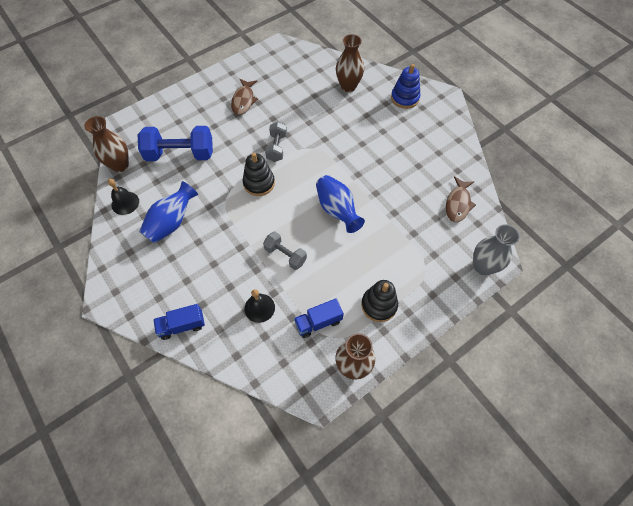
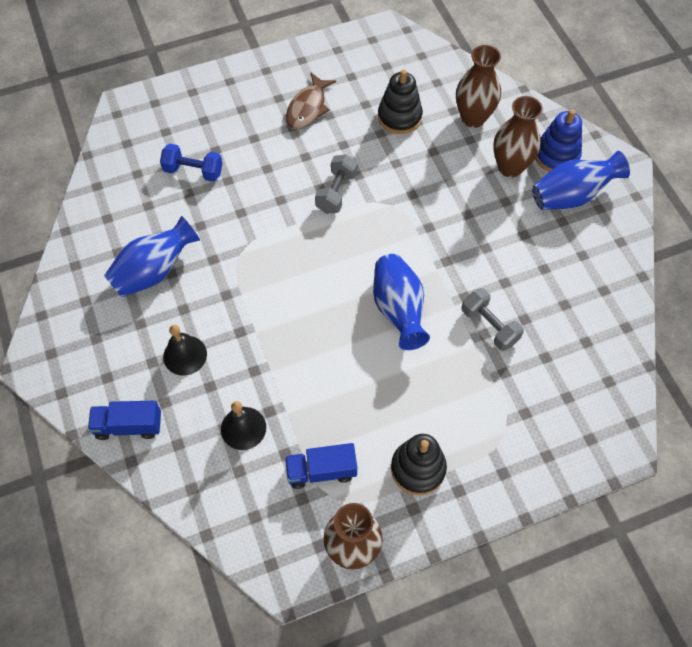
camera: 15 degrees right, 0 degrees up
brown vase [84,116,129,172] -> brown vase moved to [493,96,543,177]
black bell [108,179,139,215] -> black bell moved to [163,325,207,376]
blue dumbbell [138,126,213,161] -> blue dumbbell [160,144,223,182], size x0.57
black stacking toy [243,153,275,196] -> black stacking toy moved to [378,69,423,134]
grey dumbbell [263,232,307,270] -> grey dumbbell moved to [462,288,524,351]
brown fish [446,176,476,222] -> none
grey vase [473,224,520,276] -> none
none -> blue vase [532,151,630,210]

